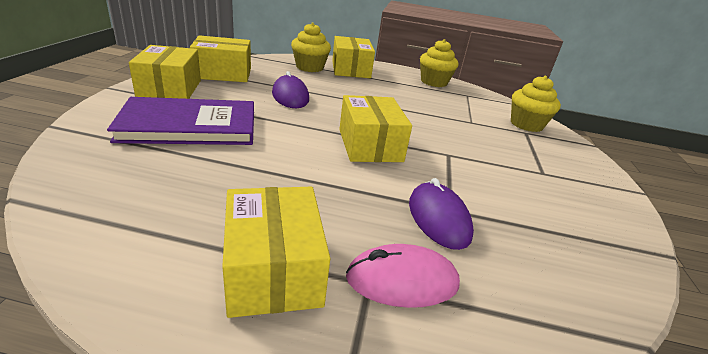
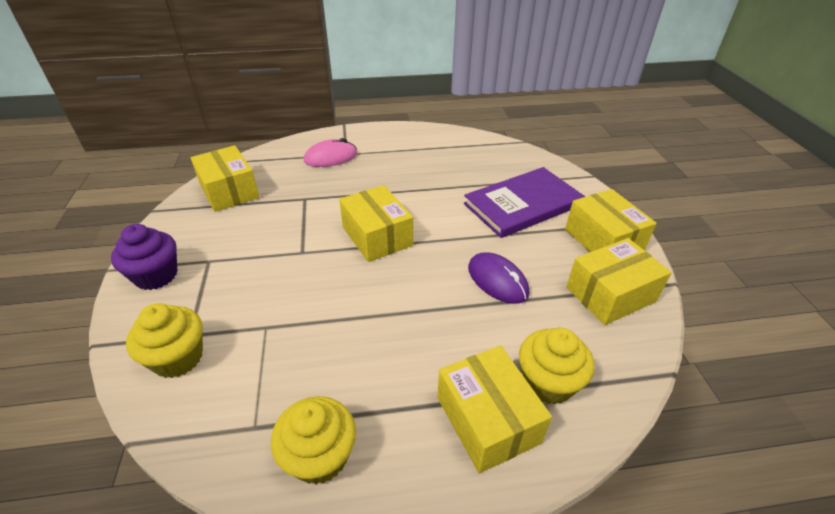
camera: 165 degrees right, 10 degrees up
yellow box [222,187,330,318] -> yellow box moved to [191,145,259,212]
purple mouse [409,178,474,250] -> none
none -> purple cupcake [111,224,177,290]

